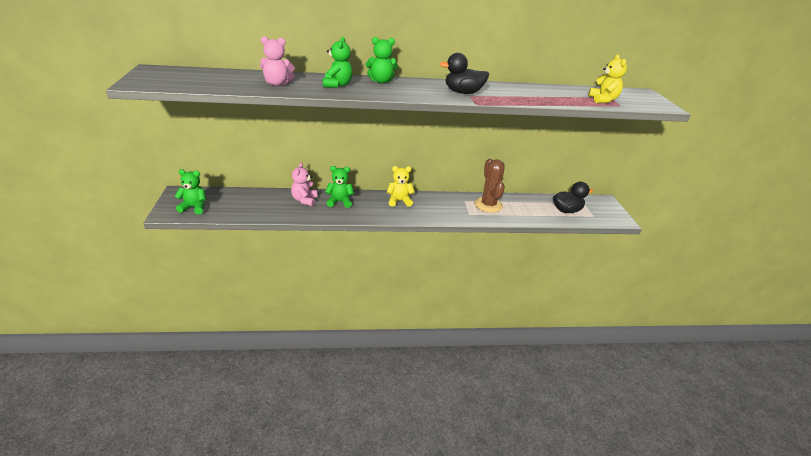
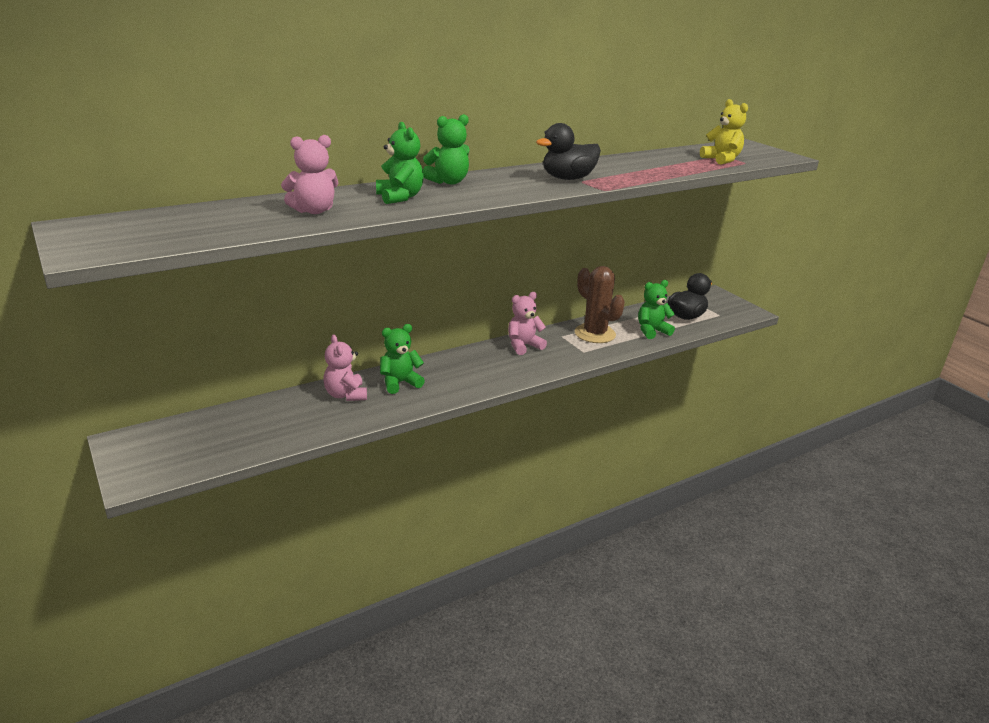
camera: 25 degrees left, 5 degrees down
green teddy bear [174,169,206,214] -> green teddy bear moved to [638,280,675,339]
yellow teddy bear [387,166,415,207] -> none
none -> pink teddy bear [508,292,547,355]

